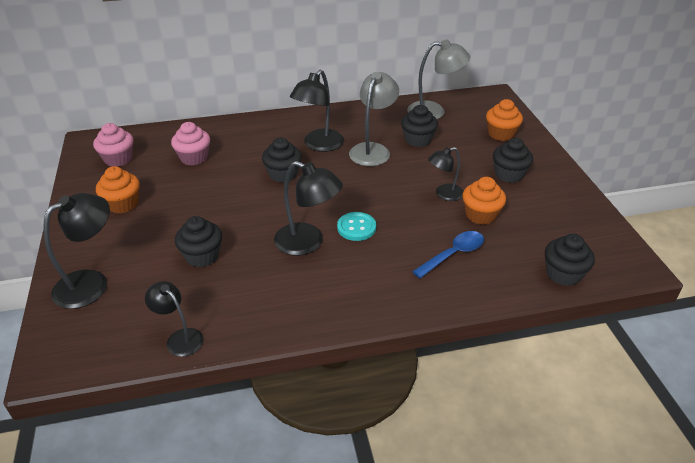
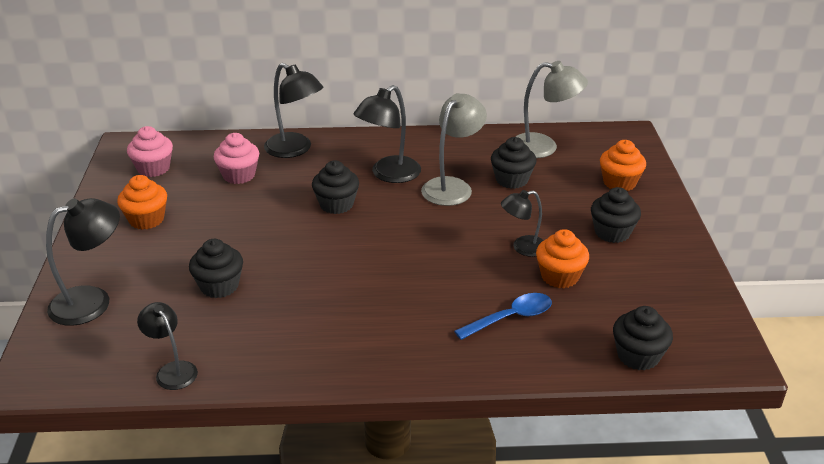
camera: 10 degrees right, 5 degrees down
black lamp [274,161,343,256] -> black lamp moved to [264,63,323,158]
turquoise button [337,212,376,241] -> none

